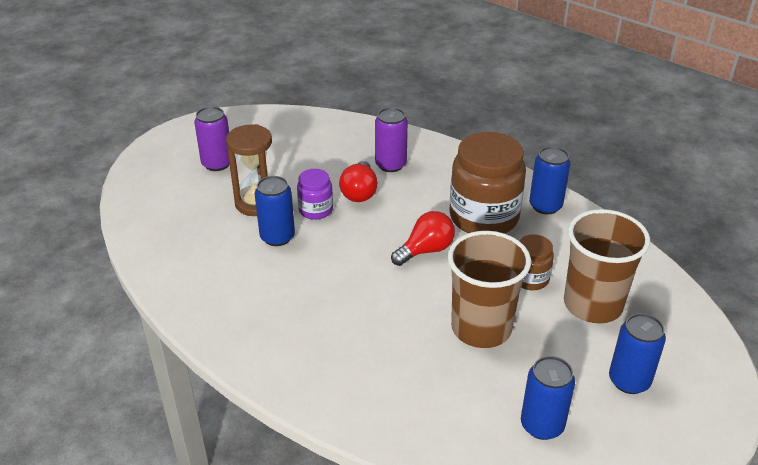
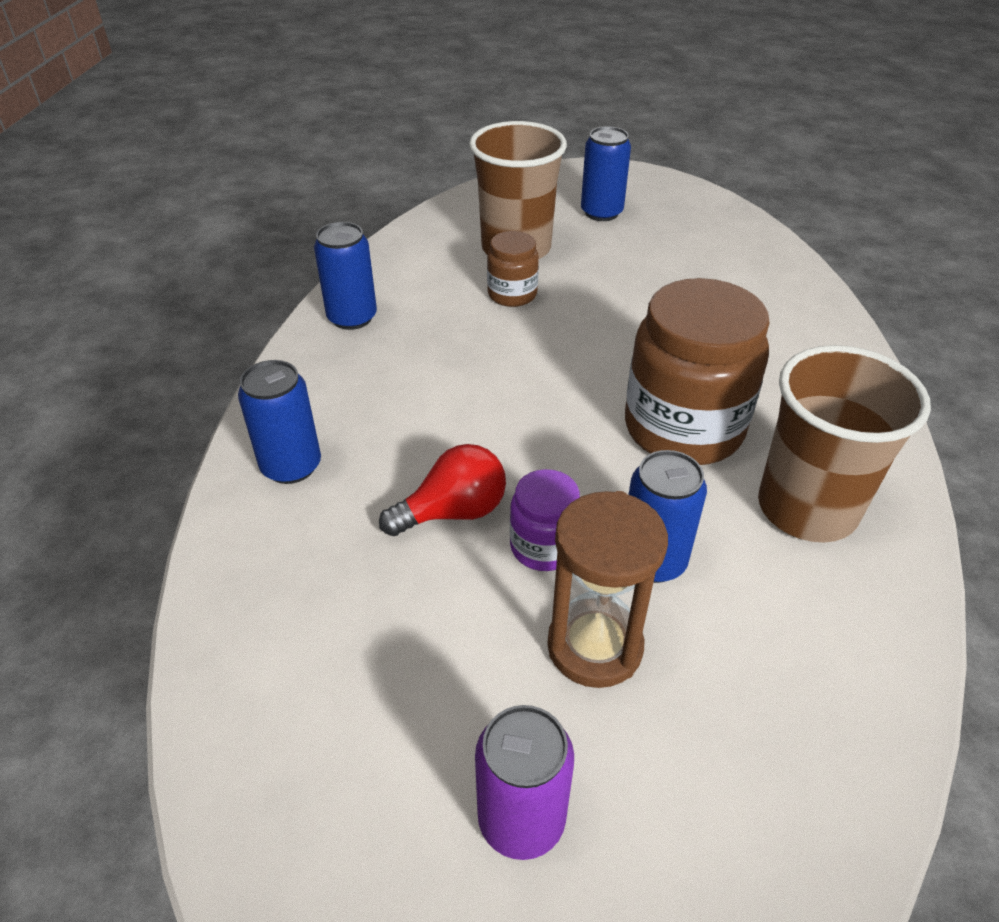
camera: 120 degrees left, 5 degrees up
purple can [375,107,408,172] -> none
red light bulb [391,211,455,266] -> none
brown cup [448,231,531,348] -> brown cup moved to [758,345,931,542]
brown jar [449,132,526,234] -> brown jar moved to [625,278,770,465]
blue can [521,356,575,440] -> blue can moved to [238,360,321,484]

